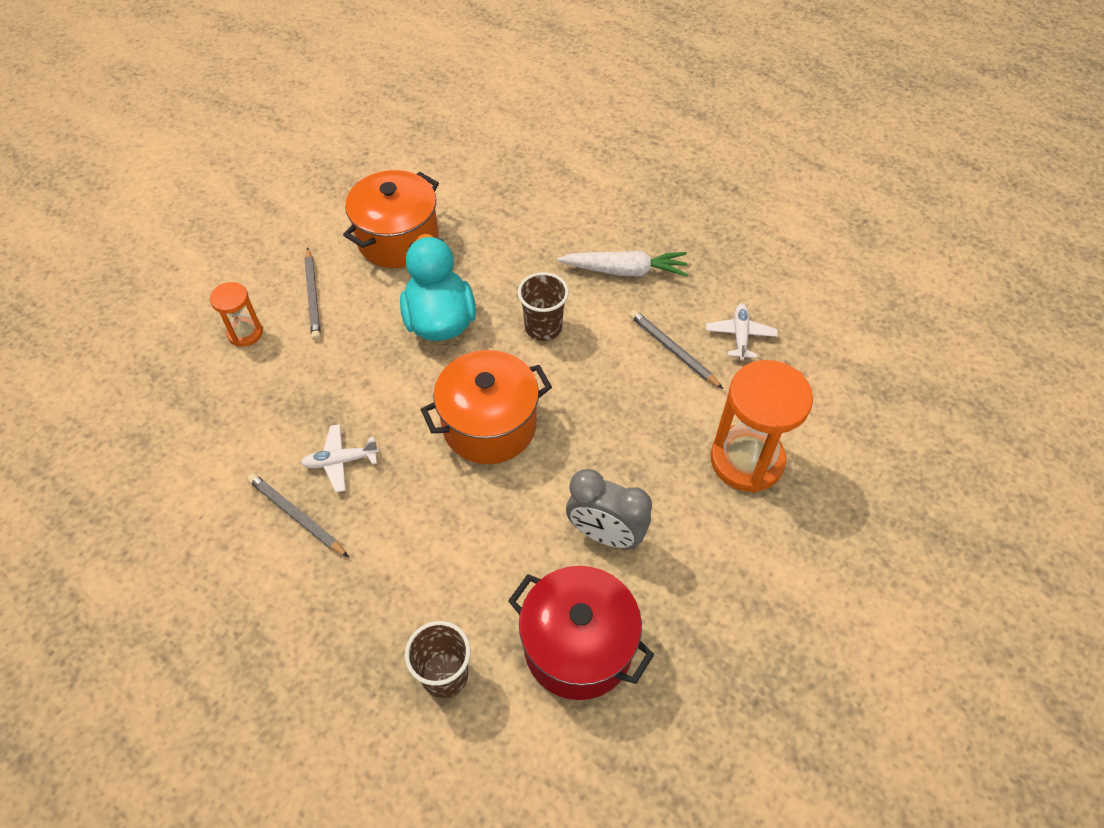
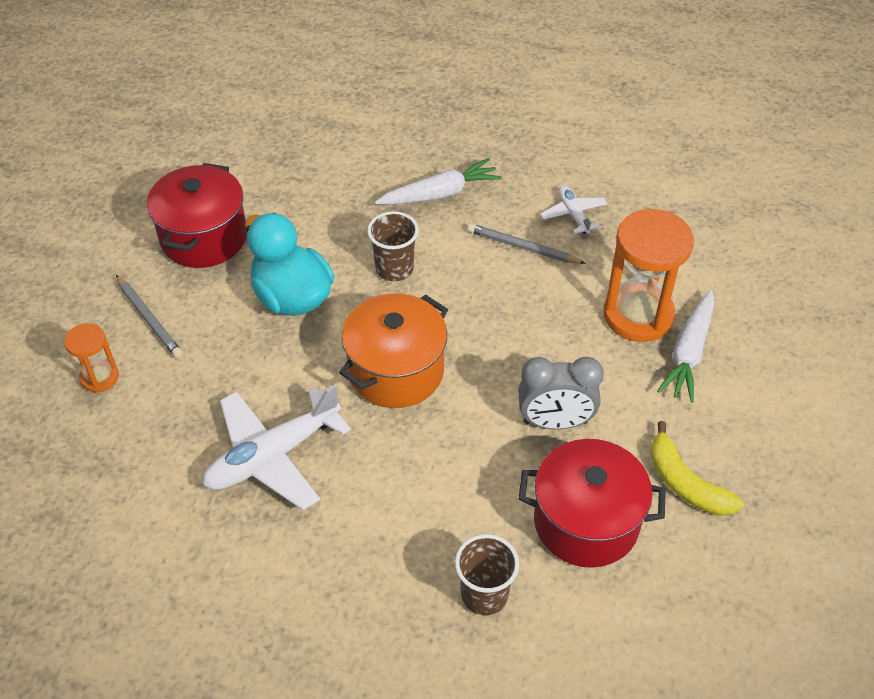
camera: 25 degrees left, 5 degrees down
grey pencil [247,473,349,557] -> none
white plane [301,424,379,492] -> white plane [203,384,351,510], size x1.94
orange pot [343,170,439,268] -> red pot [147,163,247,268]
none -> yellow banana [651,421,744,516]
none -> white carrot [657,290,715,403]

